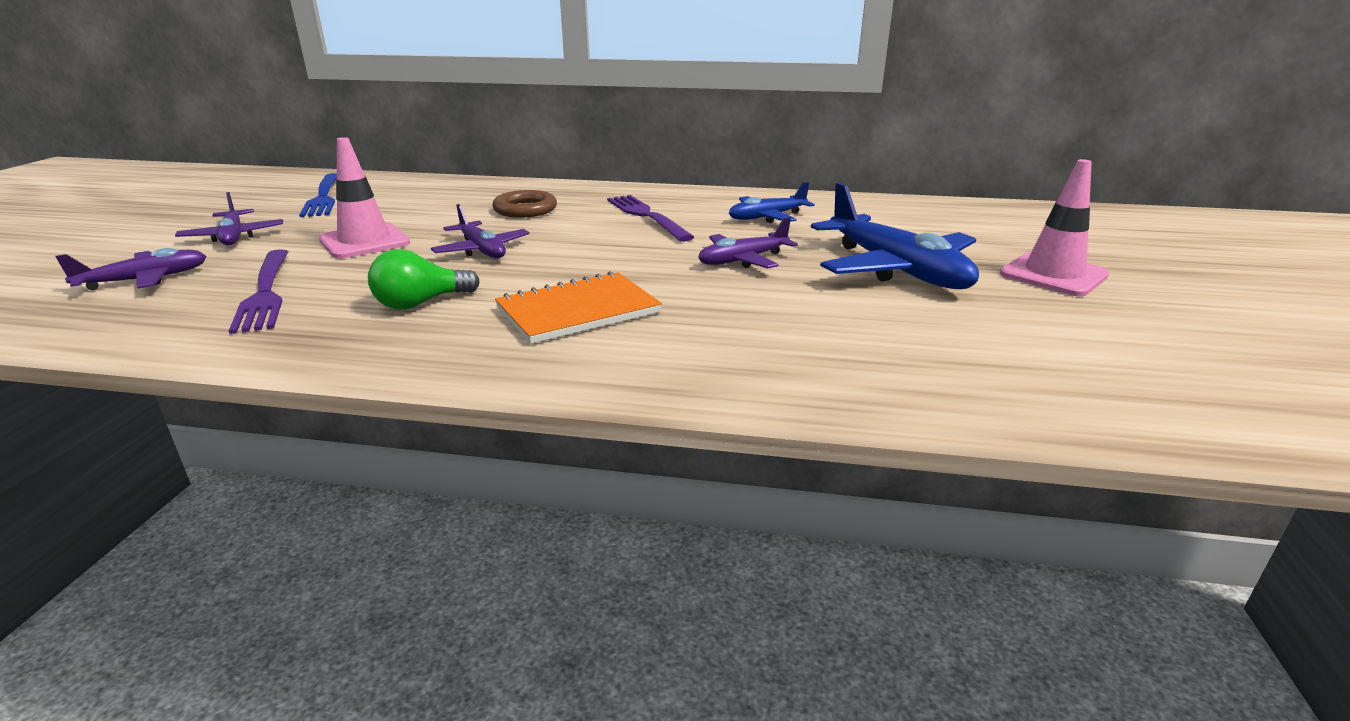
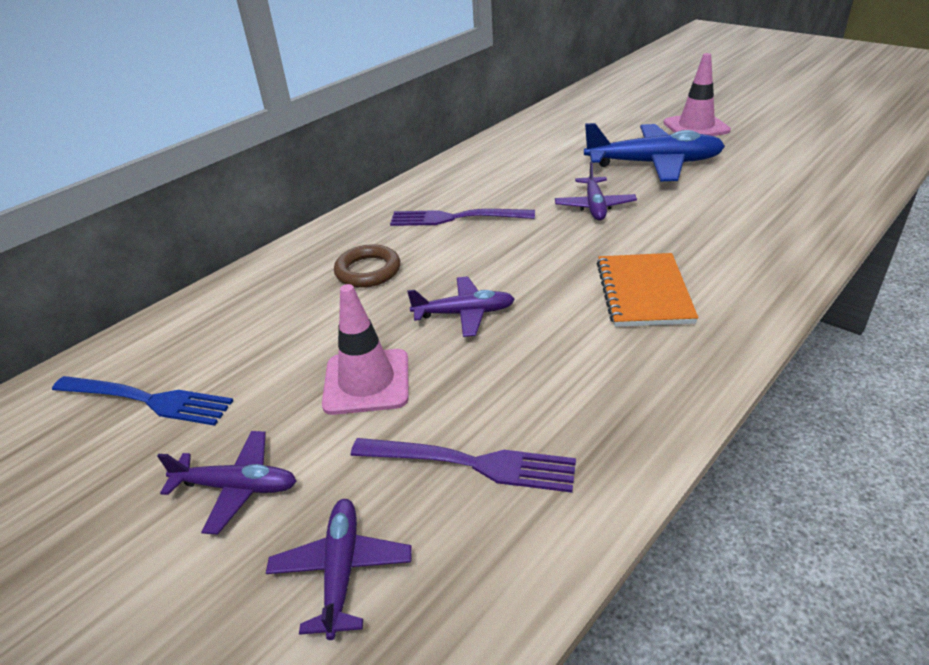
camera: 55 degrees left, 10 degrees up
green light bulb [368,249,480,310] -> none
blue plane [729,182,815,223] -> none

